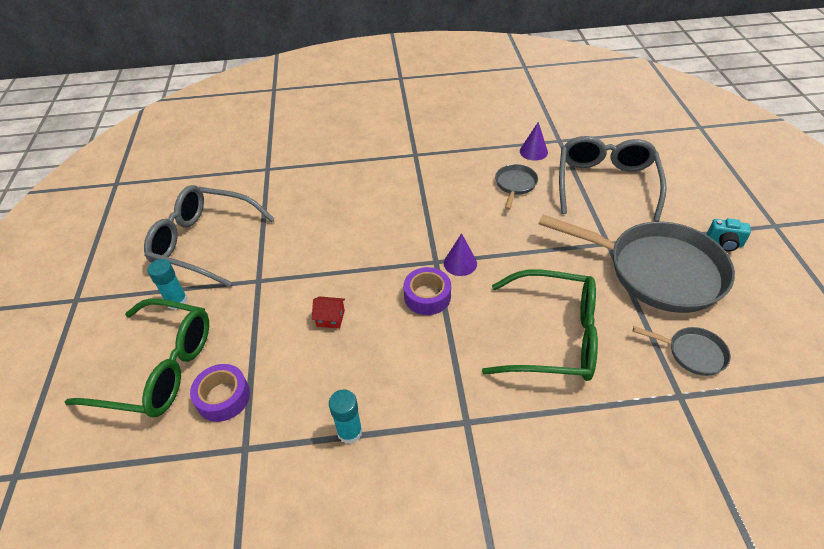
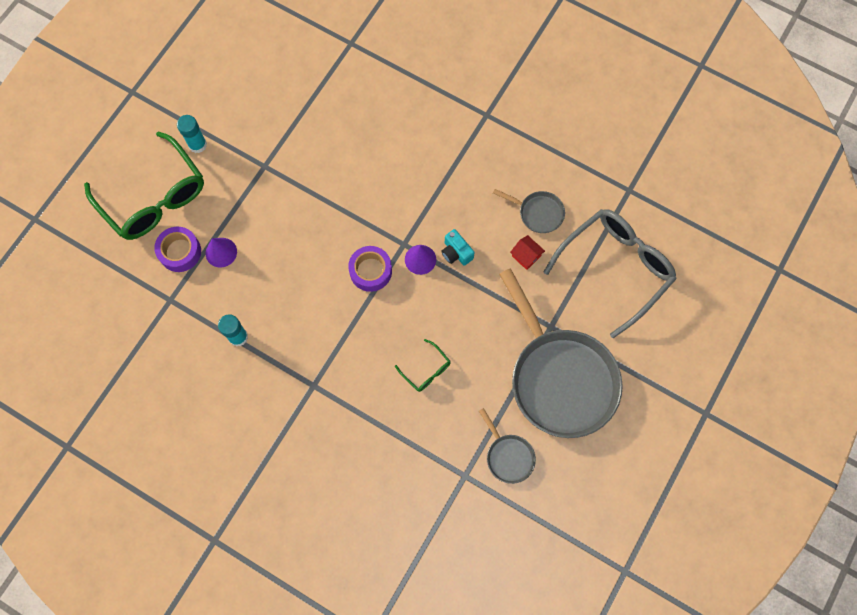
camera: 35 degrees right, 25 degrees up
grey glasses [144,185,275,287] -> none
red house [312,296,345,329] -> red house moved to [510,235,545,270]
green glasses [482,270,598,381] -> green glasses [395,339,451,392], size x0.43
grey pan [495,164,538,210] -> grey pan turned 60 degrees clockwise [493,189,565,233]
purple cone [520,122,548,161] -> purple cone moved to [206,238,237,268]
turquoise camera [707,218,751,251] -> turquoise camera moved to [441,229,475,266]

